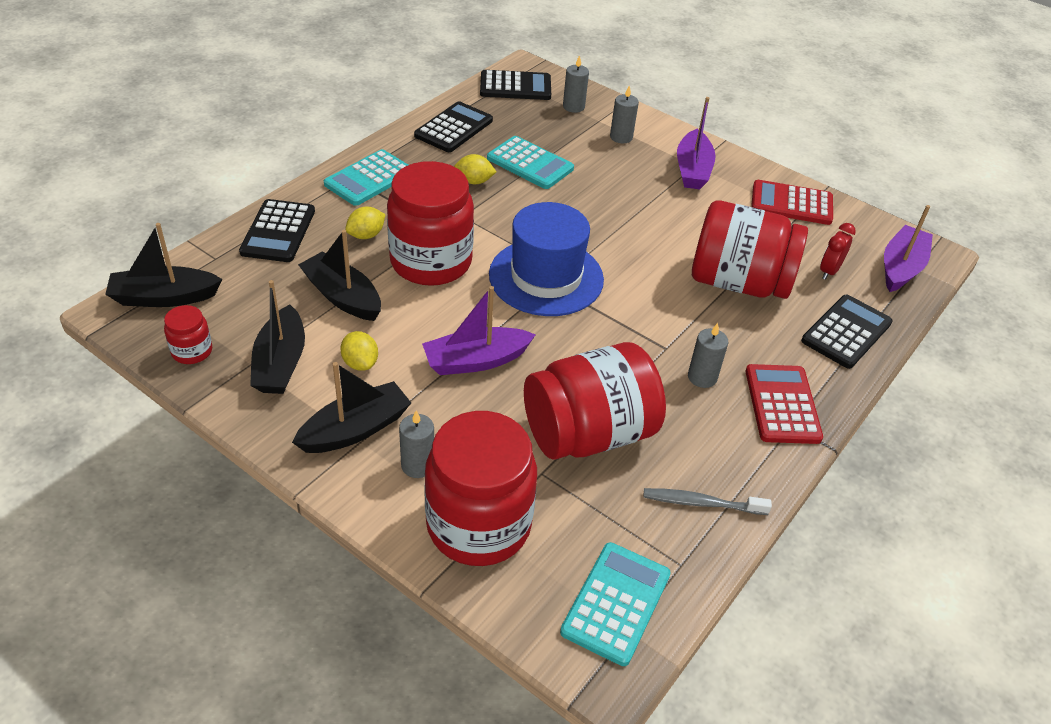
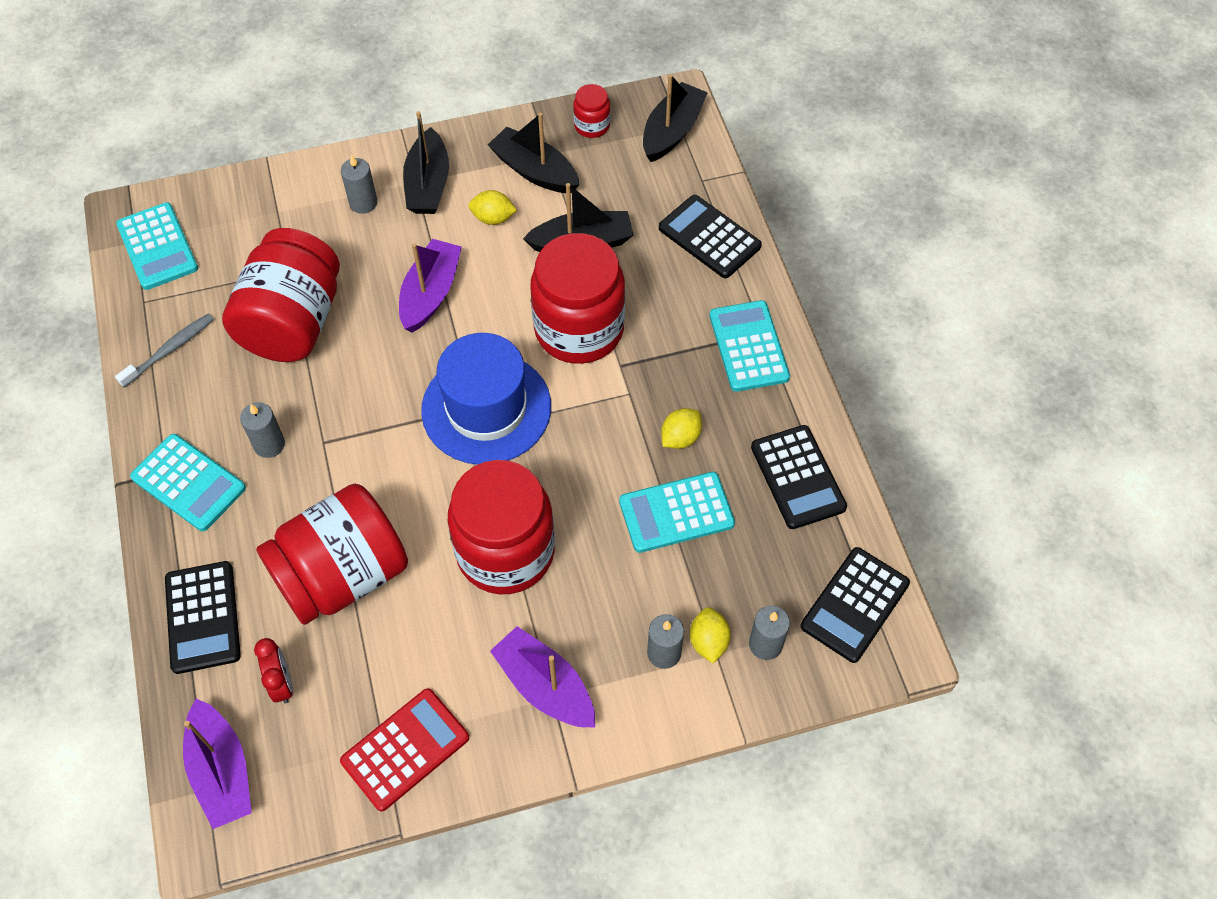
camera: 130 degrees right, 15 degrees up
yellow lemon [346,207,386,239] -> yellow lemon moved to [690,607,731,663]
red jar [424,411,537,566] -> red jar moved to [448,460,555,594]
red calculator [745,364,823,444] -> turquoise calculator [130,434,246,531]

